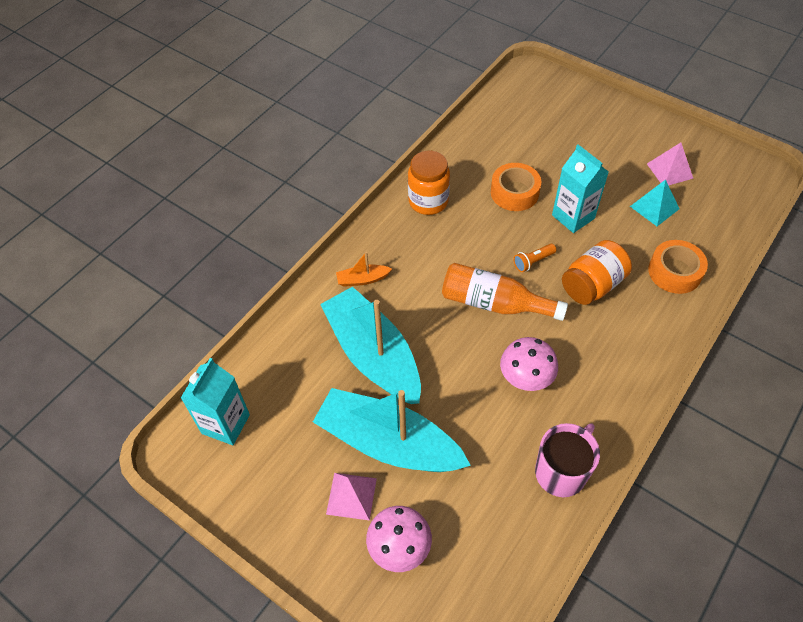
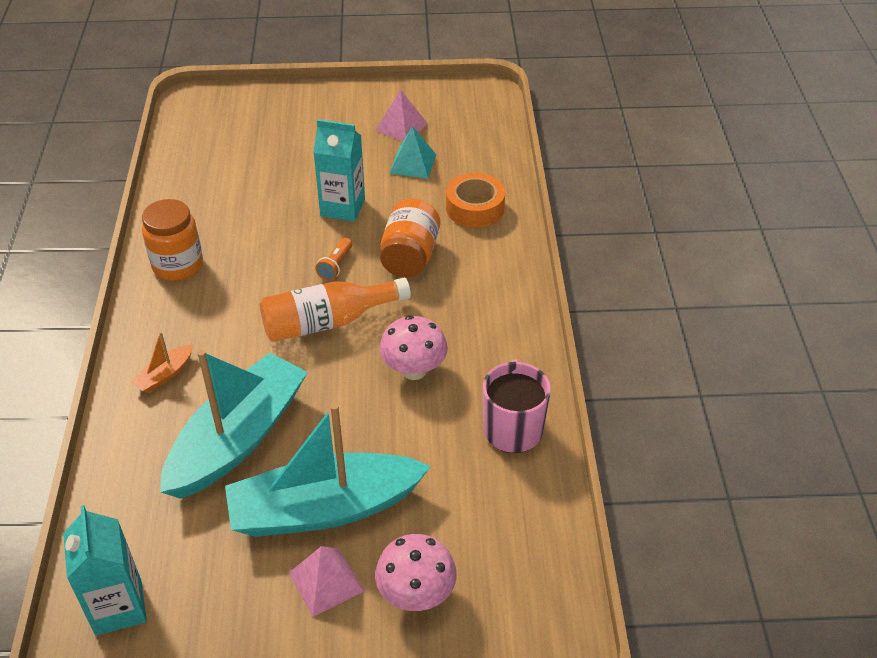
camera: 40 degrees left, 10 degrees down
turquoise boat [320,287,421,404] -> turquoise boat turned 105 degrees clockwise [160,350,308,499]
orange tape [491,163,541,211] -> none

